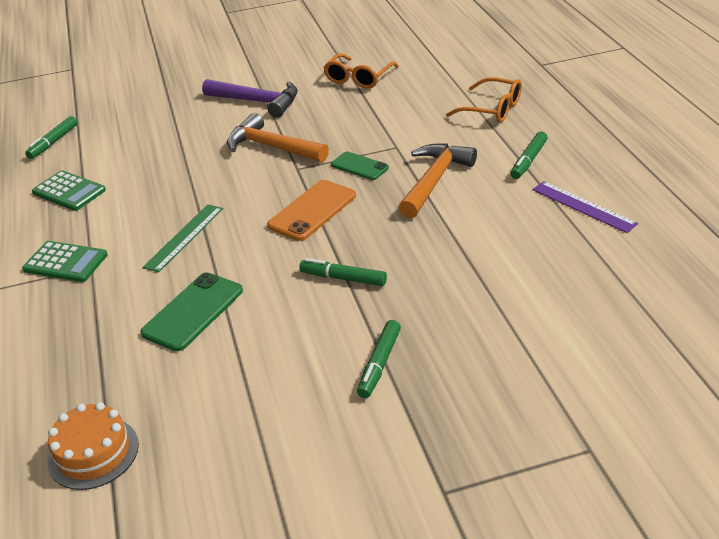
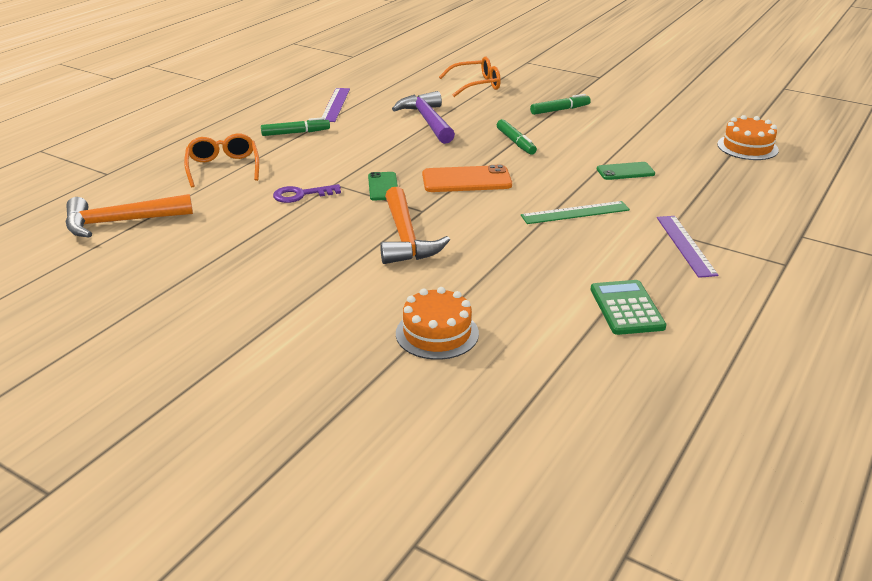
camera: 135 degrees left, 5 degrees down
green calculator [22,241,108,282] -> purple ruler [657,216,719,278]
green marker [25,116,78,159] -> none
green phone [140,273,243,351] -> green phone [597,162,655,180], size x0.63
purple hammer [202,79,298,118] -> purple hammer moved to [392,91,455,144]
orange glasses [323,53,399,89] -> orange glasses moved to [439,56,501,97]
orange hammer [398,144,477,218] -> orange hammer moved to [65,194,193,238]
none -> purple key [273,184,341,203]
none -> orange cake [396,287,479,360]

